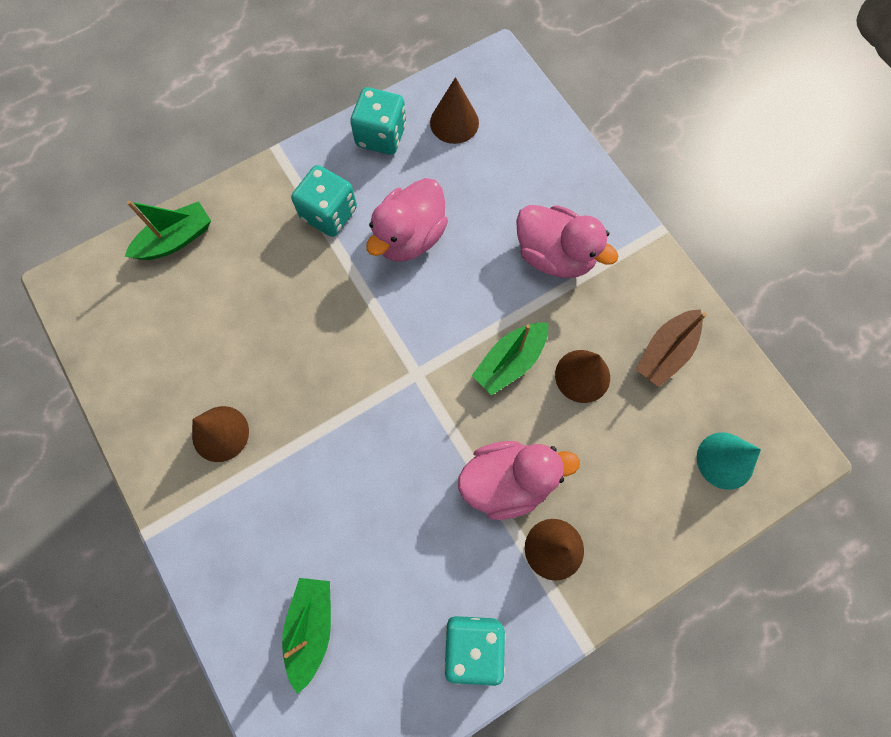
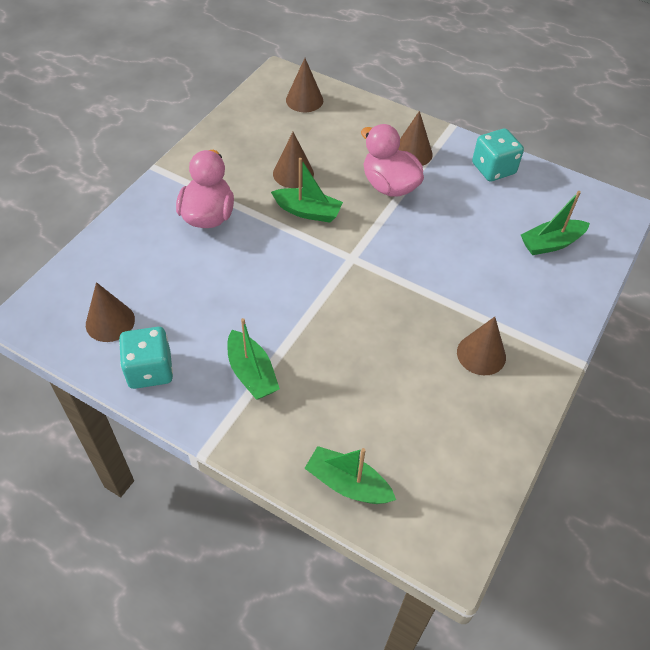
camera: 120 degrees left, 20 degrees down
turquoise dice [291,165,357,237] -> green boat [227,318,280,400]
pink duck [367,178,448,261] -> none
brown boat [636,309,707,387] -> none
turquoise cone [697,432,761,490] -> brown cone [286,58,323,112]

